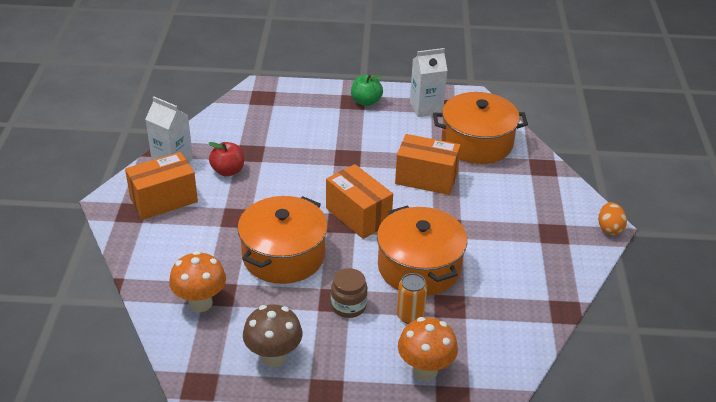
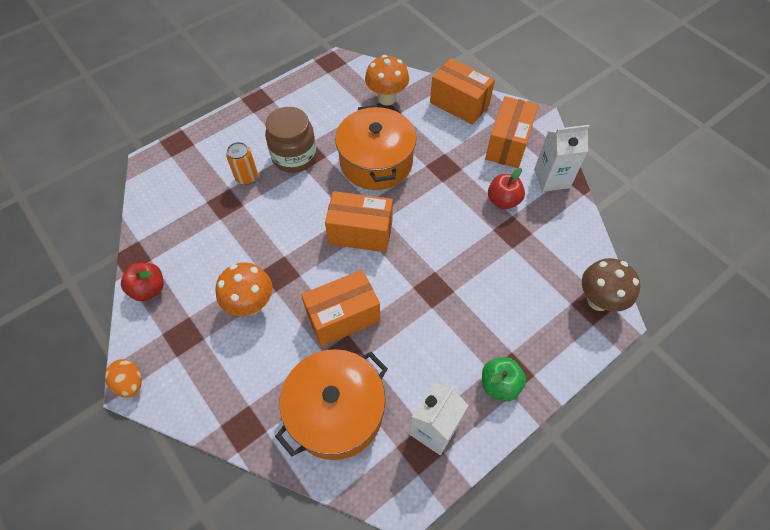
camera: 140 degrees right, 20 degrees up
brown mushroom [243,305,302,367] -> brown mushroom moved to [582,258,640,312]
brown jar [331,268,368,318] -> brown jar [265,107,317,173], size x1.54
orange pot [377,206,467,296] -> none
orange mushroom [398,317,458,381] -> orange mushroom moved to [216,262,272,316]
none -> red apple [121,263,164,302]
none -> orange box [430,58,495,125]

